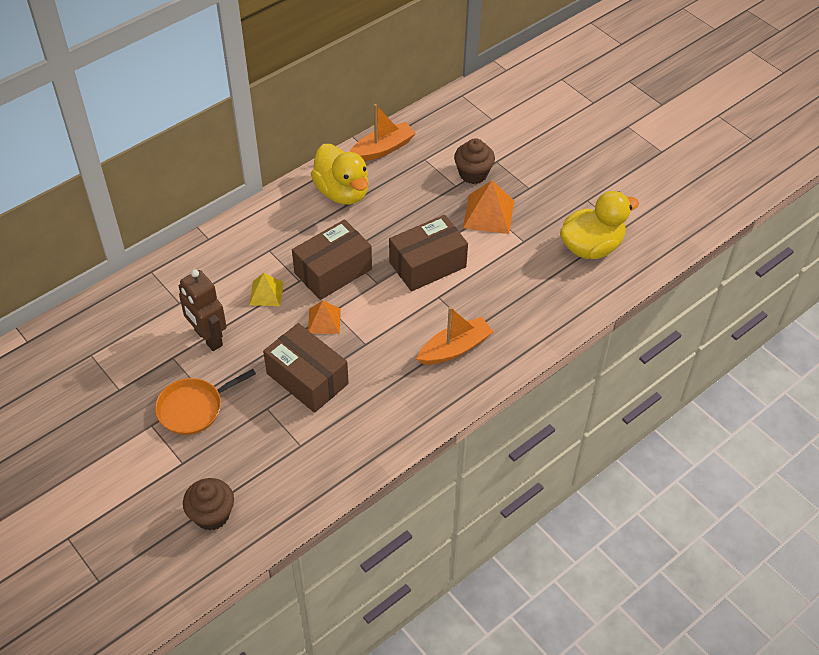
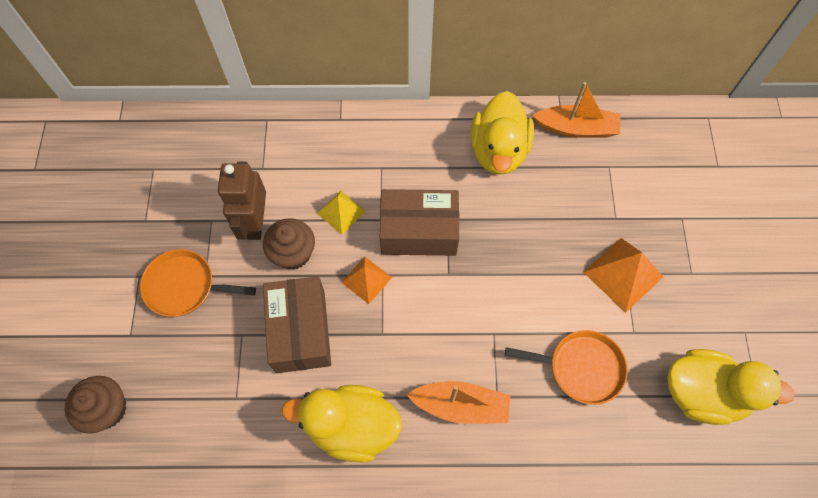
camera: 40 degrees right, 15 degrees up
brown box [389,215,468,291] -> none
brown cupcake [454,138,495,184] -> brown cupcake moved to [263,218,315,270]
none -> yellow duck [281,385,402,463]
none -> orange pan [505,330,628,405]

